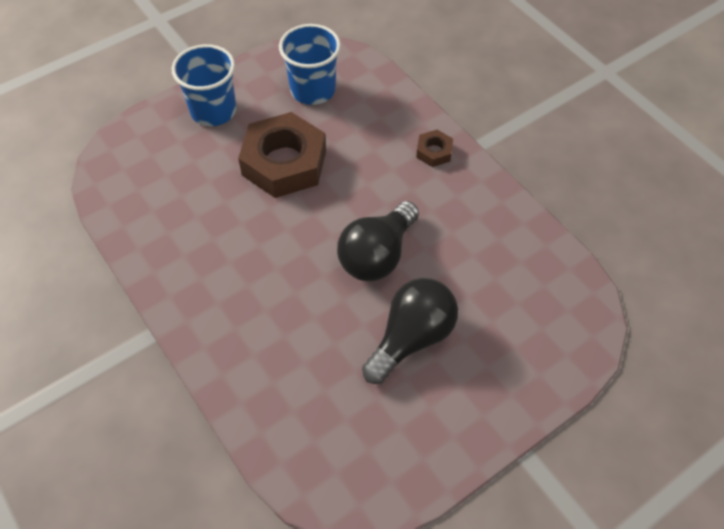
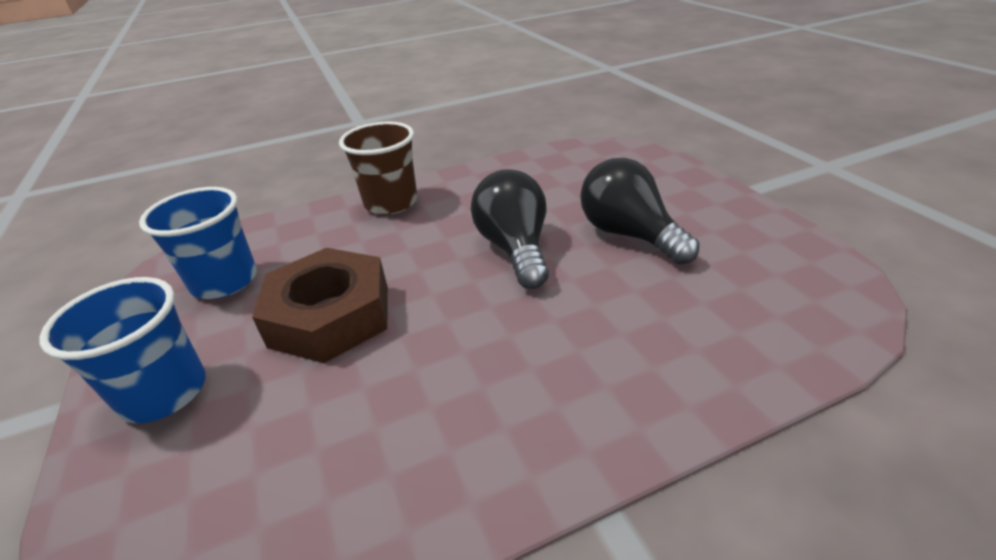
camera: 75 degrees left, 20 degrees down
black light bulb [337,201,419,281] -> black light bulb turned 150 degrees counterclockwise [471,169,549,289]
brown nut [416,130,453,167] -> brown cup [339,121,417,215]

